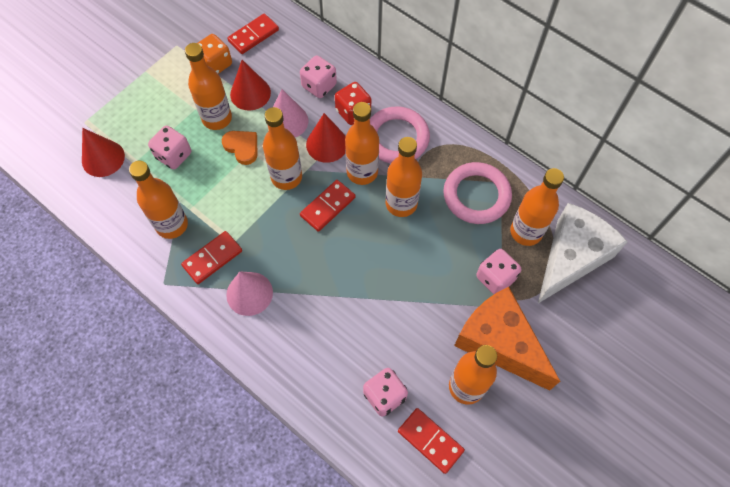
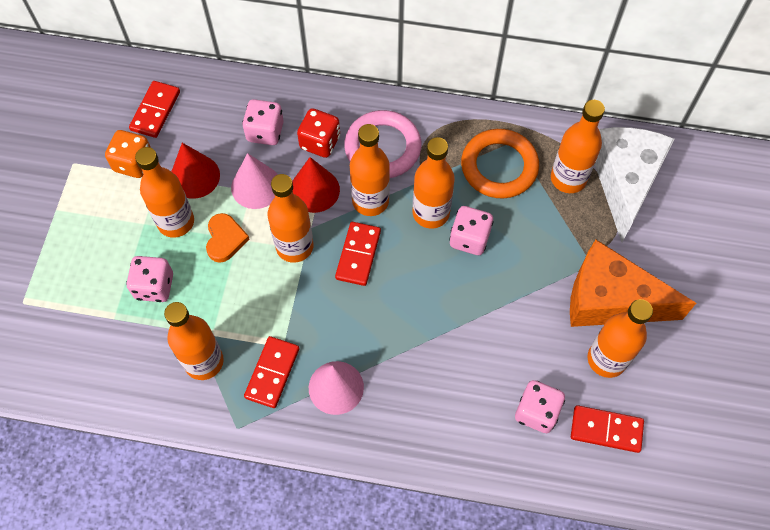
camera: 30 degrees left, 0 degrees up
red cone [82,128,125,177] -> none
orange heart [222,131,257,165] -> orange heart turned 75 degrees clockwise [206,213,250,263]
pink ring [443,162,512,224] -> orange ring [461,129,539,198]
pink dice [476,249,521,294] -> pink dice moved to [449,206,494,255]

